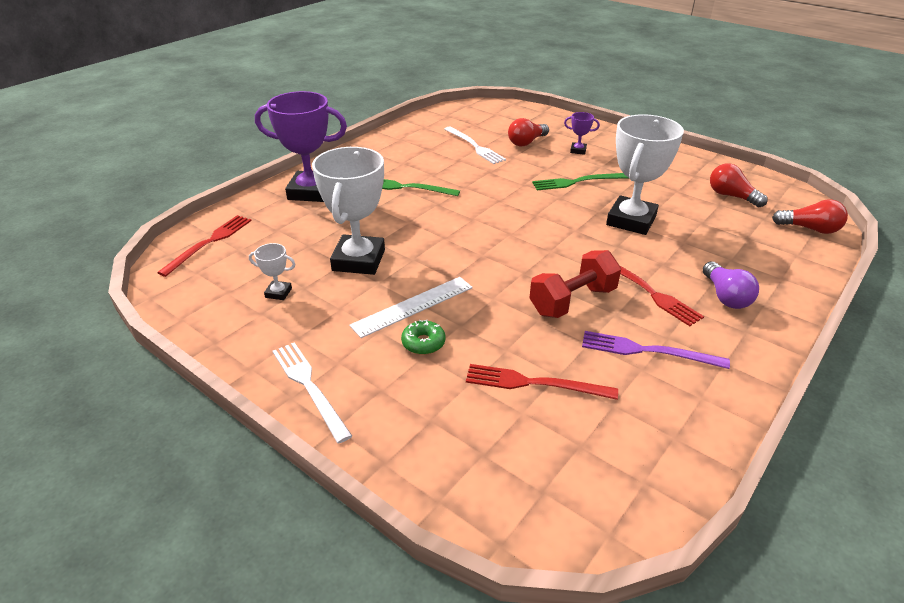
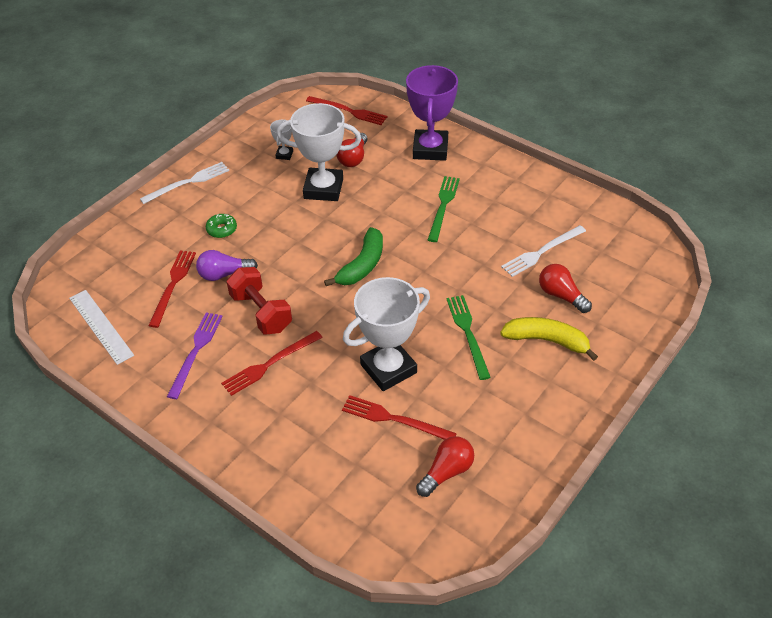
camera: 90 degrees right, 10 degrees up
white ruler [349,277,473,338] -> white ruler moved to [69,290,134,365]
purple trophy [564,112,600,155] -> yellow banana [500,317,598,361]
white trophy [606,114,684,235] -> white trophy turned 60 degrees counterclockwise [343,277,430,391]
purple light bulb [703,261,759,309] -> purple light bulb moved to [196,250,258,281]
red light bulb [772,200,848,234] -> red light bulb moved to [337,133,368,167]
none -> green banana [324,227,383,286]
none -> red fork [342,395,457,440]

